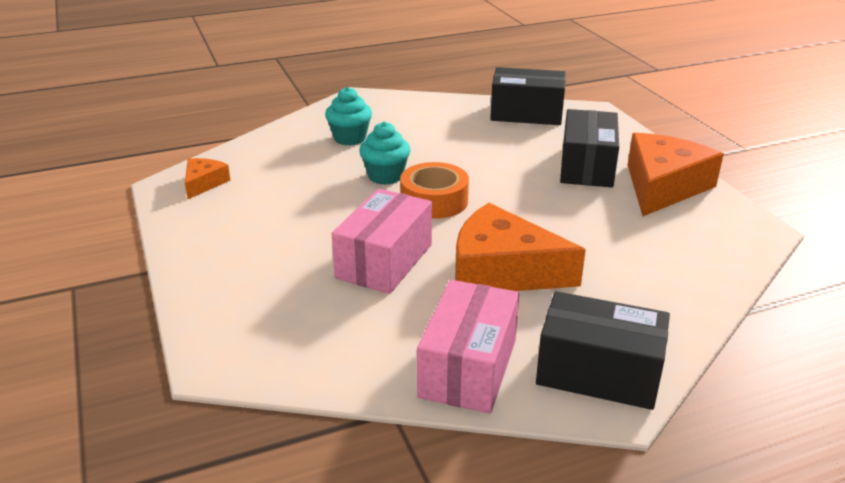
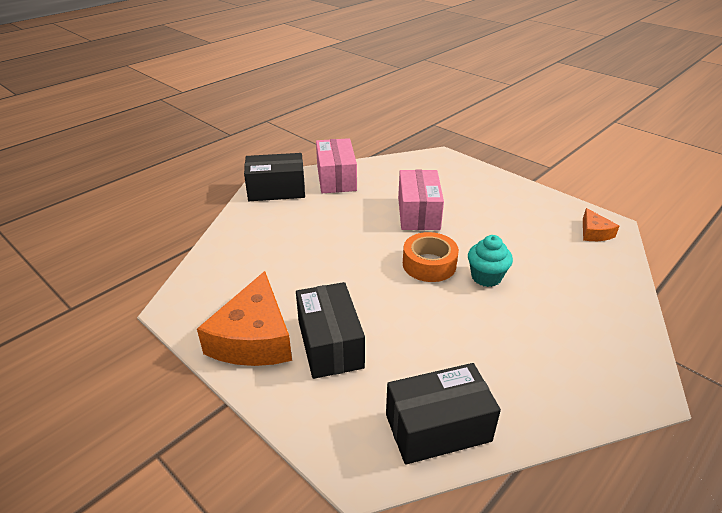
camera: 155 degrees right, 5 degrees up
turquoise cupcake [325,87,372,146] -> none
orange cheese [455,203,586,291] -> none

